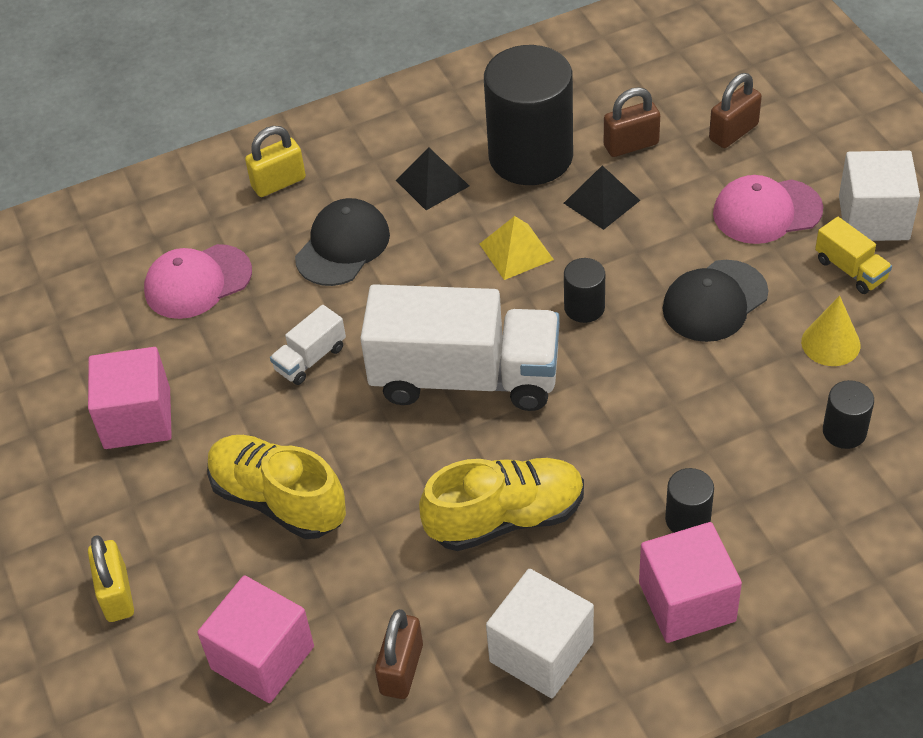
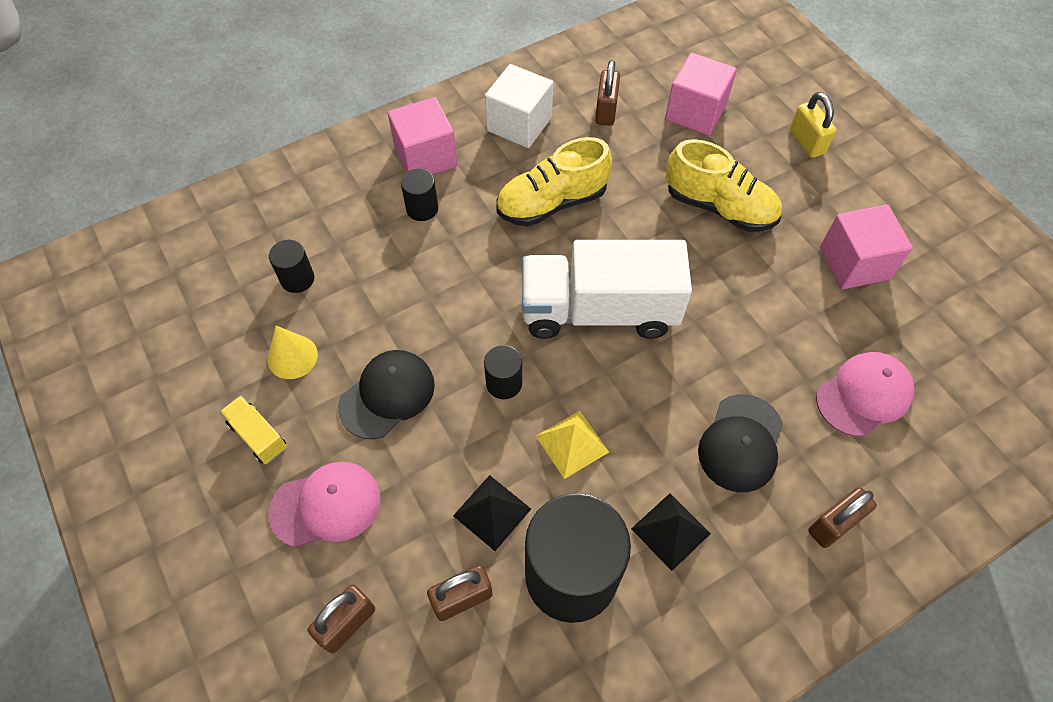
camera: 170 degrees right, 10 degrees up
yellow padlock [245,126,306,197] -> brown padlock [808,487,877,548]
white truck [270,305,346,385] -> none
white cube [839,150,920,241] -> none

